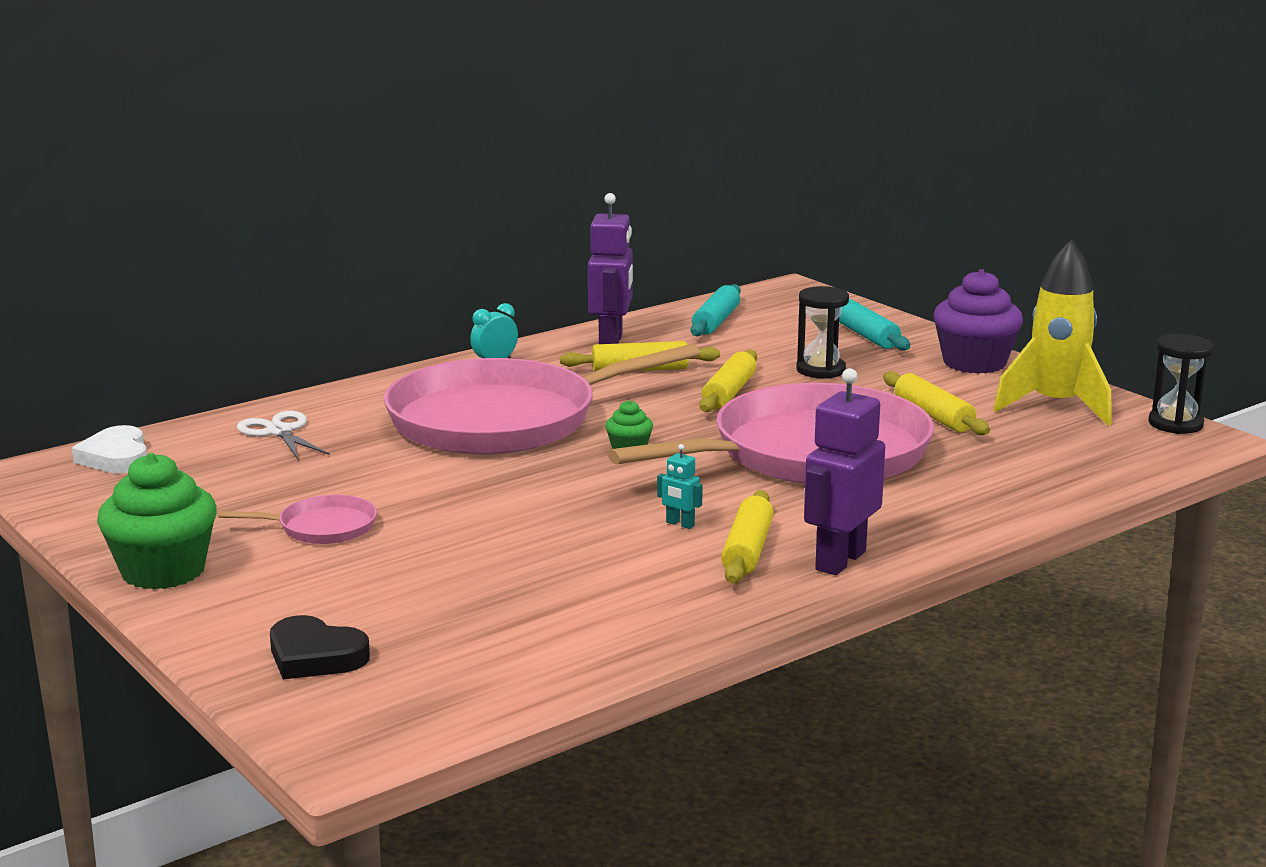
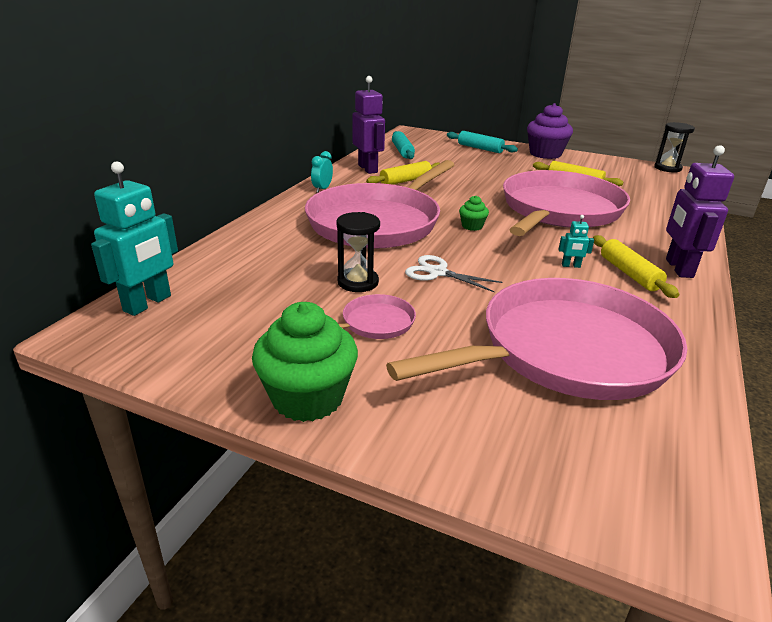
camera: 30 degrees left, 10 degrees up
white heart [72,425,147,473] -> turquoise robot [91,161,178,316]
white scissors [237,411,330,459] -> white scissors moved to [405,255,502,292]
black heart [270,615,370,679] -> none
yellow rolling pin [700,350,757,412] -> none
black hourglass [796,286,849,379] -> black hourglass moved to [337,212,380,292]
yellow rocket [994,240,1112,426] -> none
none -> pink pan [386,278,687,400]

